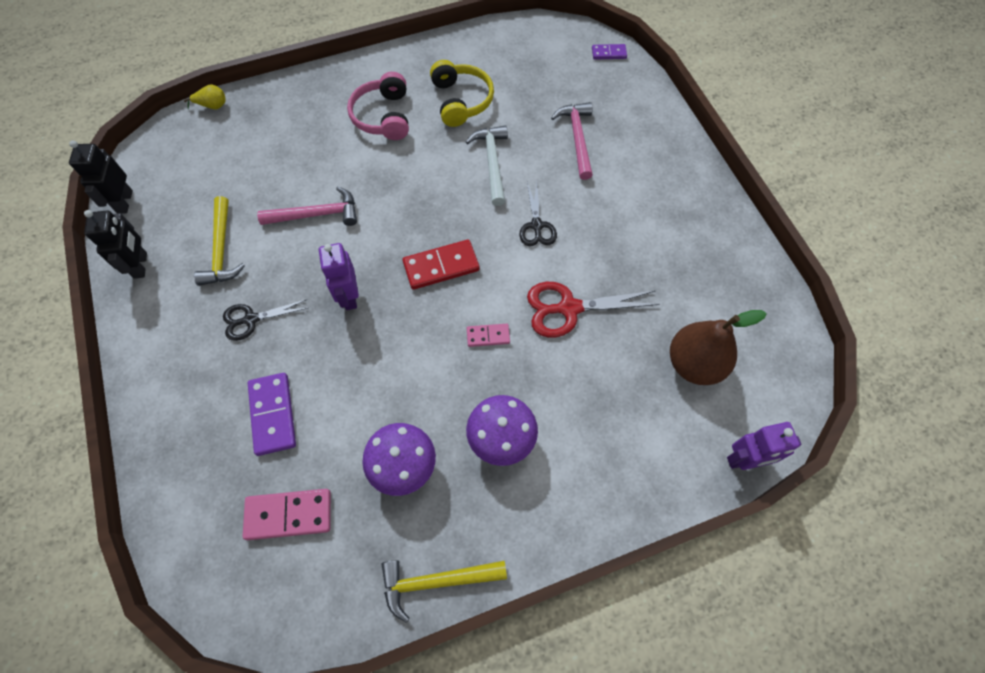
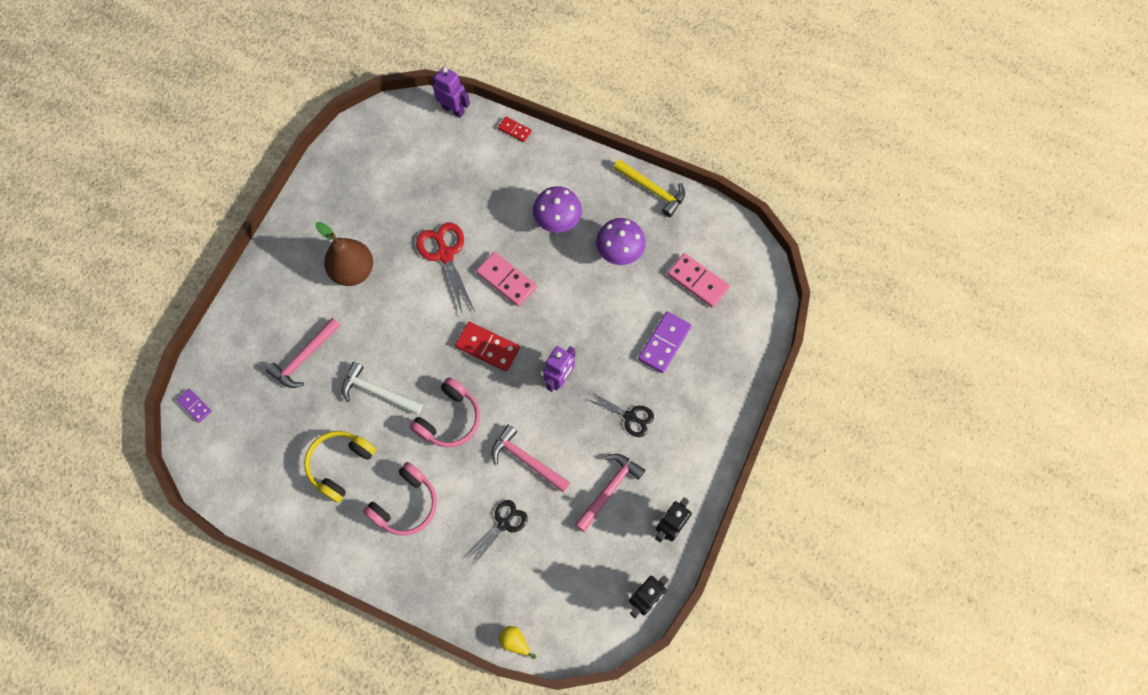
camera: 135 degrees left, 5 degrees up
yellow hammer [194,196,245,286] -> pink hammer [575,454,645,532]
white hammer [466,125,508,206] -> white hammer turned 75 degrees clockwise [342,362,423,415]
pink domino [467,324,510,347] -> pink domino [476,252,537,306], size x1.76
black scissors [519,182,557,246] -> black scissors moved to [468,500,528,563]
red scissors [527,282,660,338] -> red scissors turned 150 degrees counterclockwise [416,223,475,316]
brown pear [670,310,767,385] -> brown pear moved to [316,222,373,286]
none -> pink headphones [410,377,480,447]
none -> red domino [498,117,531,142]

